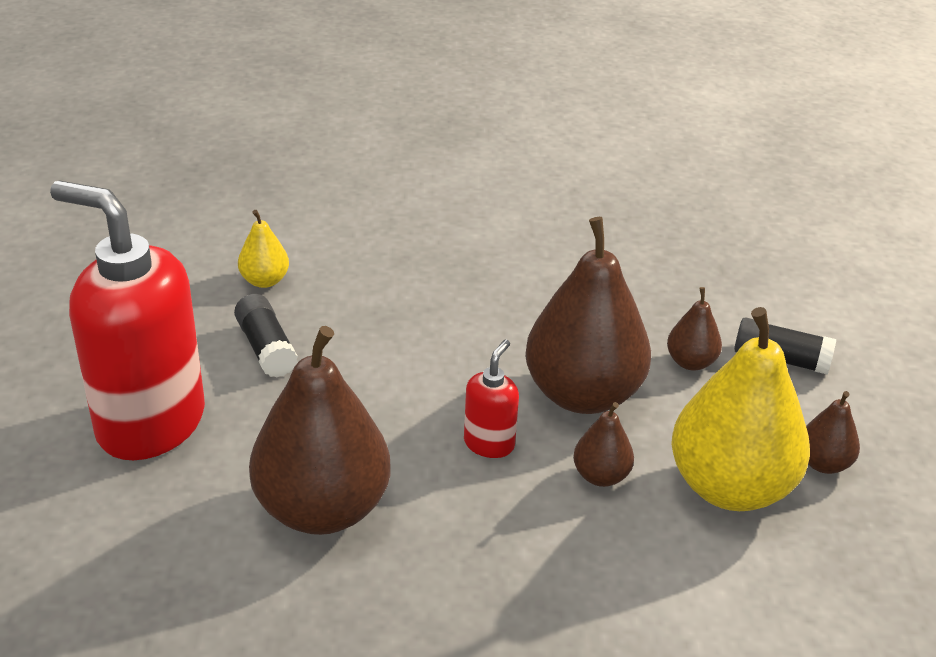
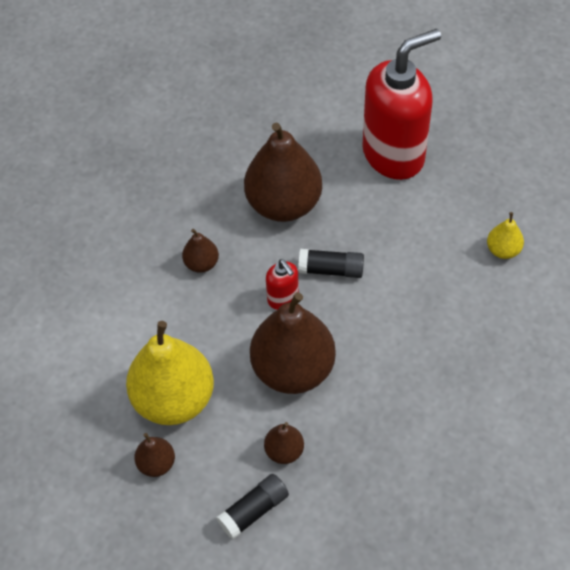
camera: 125 degrees right, 20 degrees up
black glue stick [234,294,298,378] -> black glue stick moved to [298,249,364,278]
brown pear [573,402,634,487] -> brown pear moved to [182,229,219,273]

